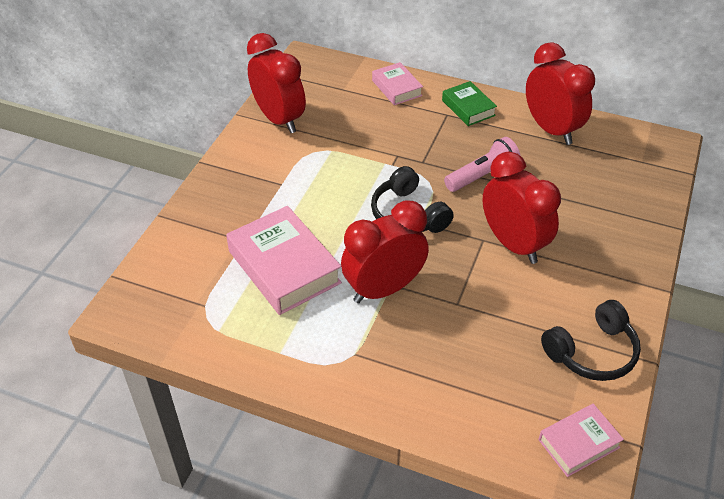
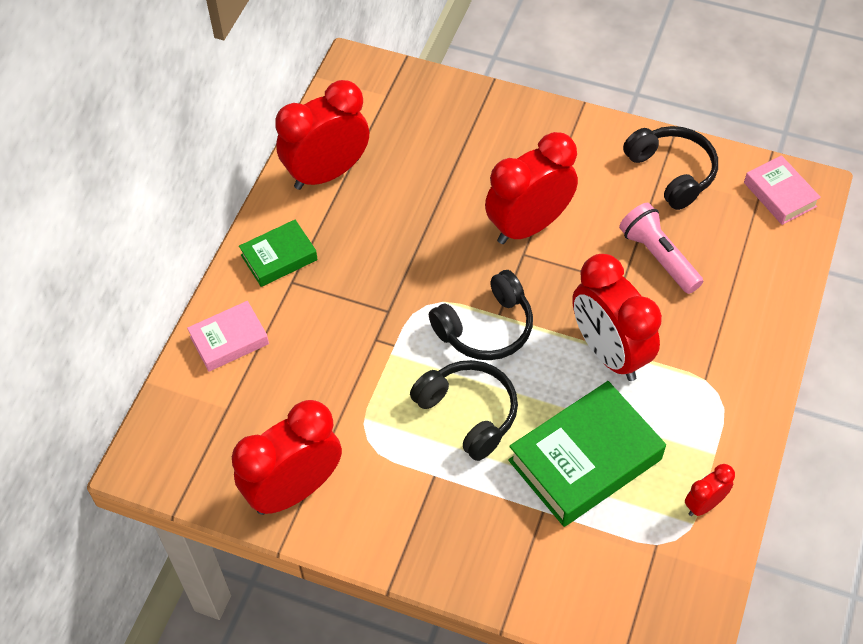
camera: 90 degrees left, 10 degrees up
pink book [226,206,342,315] -> green book [508,381,666,527]
pink flashlight [444,137,521,192] -> pink flashlight moved to [619,203,703,294]
none -> black headphones [410,360,518,461]
none -> red clock [685,464,735,516]

